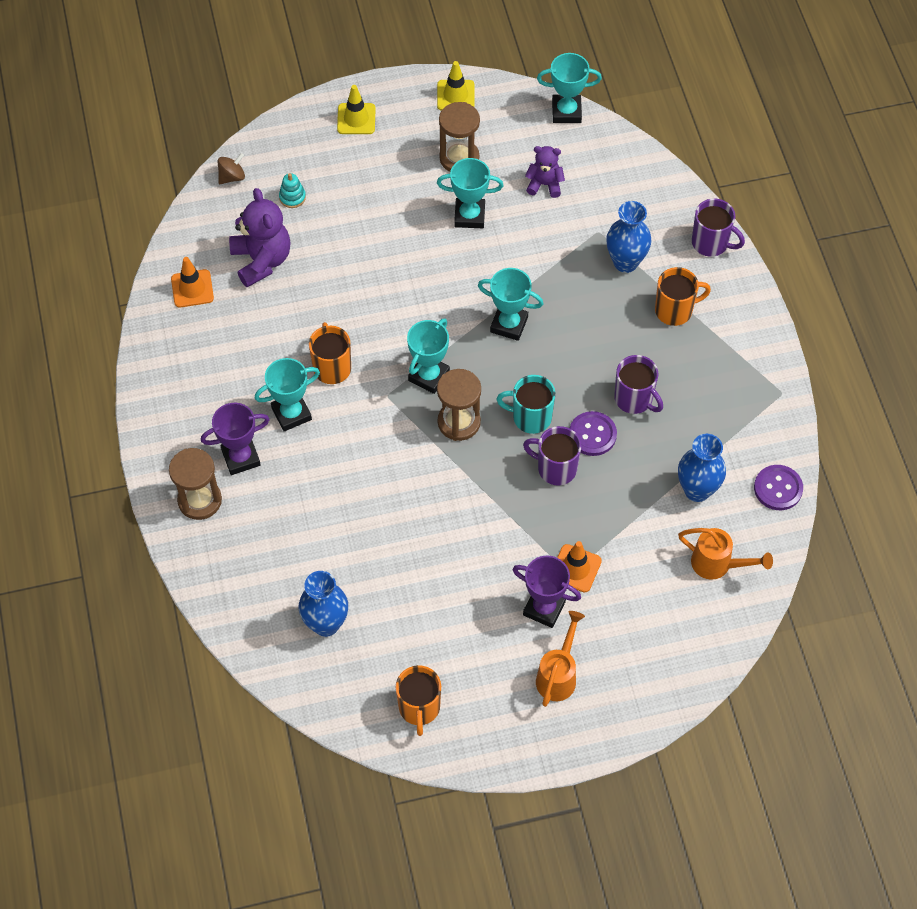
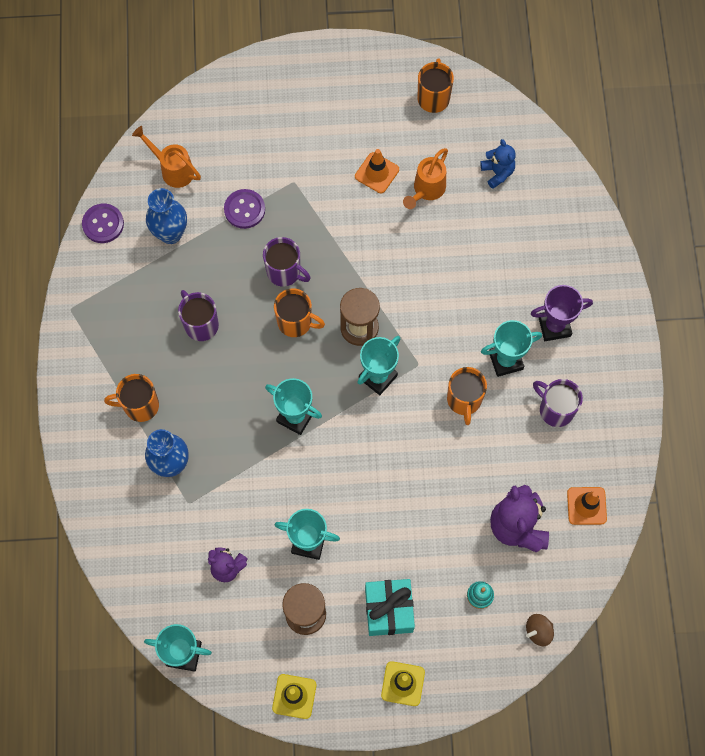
camera: 170 degrees left, 10 degrees up
brown hourglass [169,448,222,520] -> none
blue vase [299,571,348,637] -> blue teddy bear [480,139,515,189]
turquoise mug [496,375,555,434] -> orange mug [274,288,325,337]
purple trophy [512,555,581,628] -> none
orange watering can [536,611,585,707] -> orange watering can moved to [403,148,448,209]
orange traffic cone [557,541,602,593] -> orange traffic cone moved to [355,149,399,193]
purple button [570,411,617,456] -> purple button moved to [224,189,265,229]
purple mug [692,199,745,257] -> purple mug moved to [533,379,583,427]
none -> turquoise gift [365,579,415,636]

